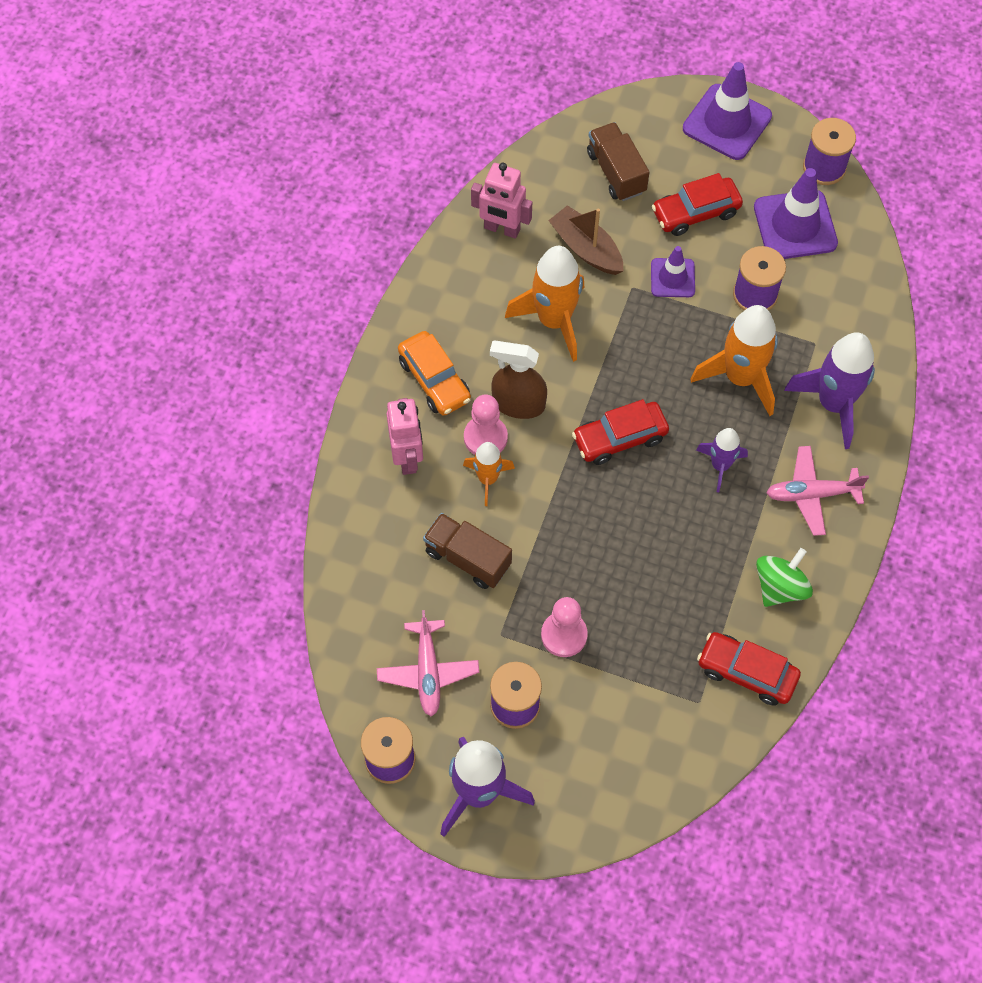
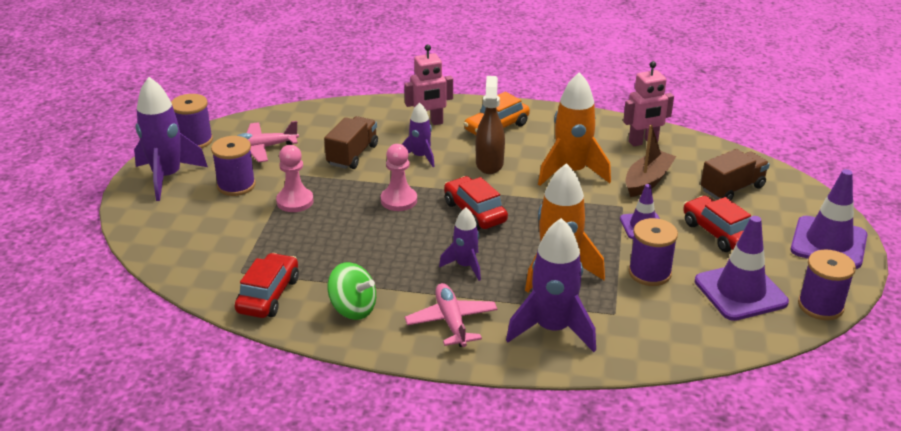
camera: 80 degrees right, 30 degrees down
orange rocket [463,442,515,506] -> purple rocket [402,102,435,167]
pink pawn [464,395,508,455] -> pink pawn moved to [381,144,417,211]
pink robot [471,163,532,239] -> pink robot turned 120 degrees counterclockwise [623,61,674,146]

